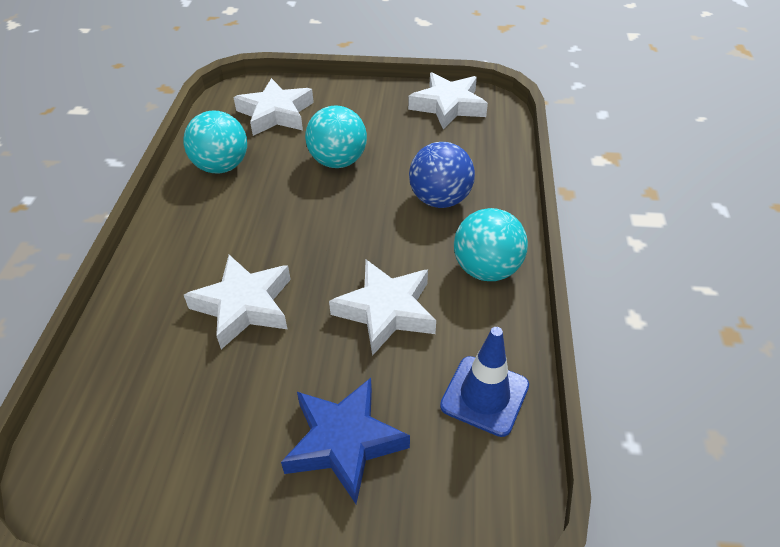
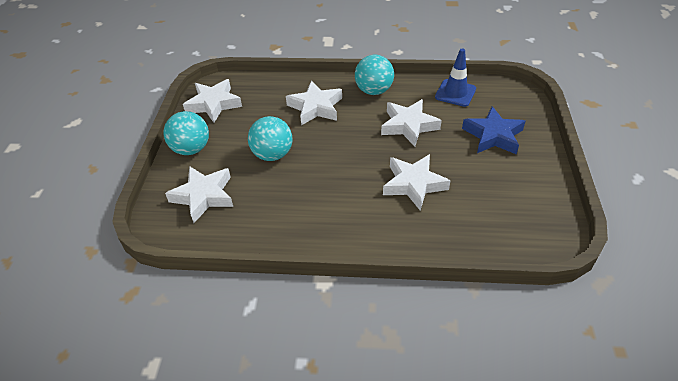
camera: 90 degrees left, 0 degrees up
turquoise ball [183,111,247,173] -> turquoise ball moved to [164,111,209,155]
blue ball [409,142,475,208] -> white star [286,81,342,125]

